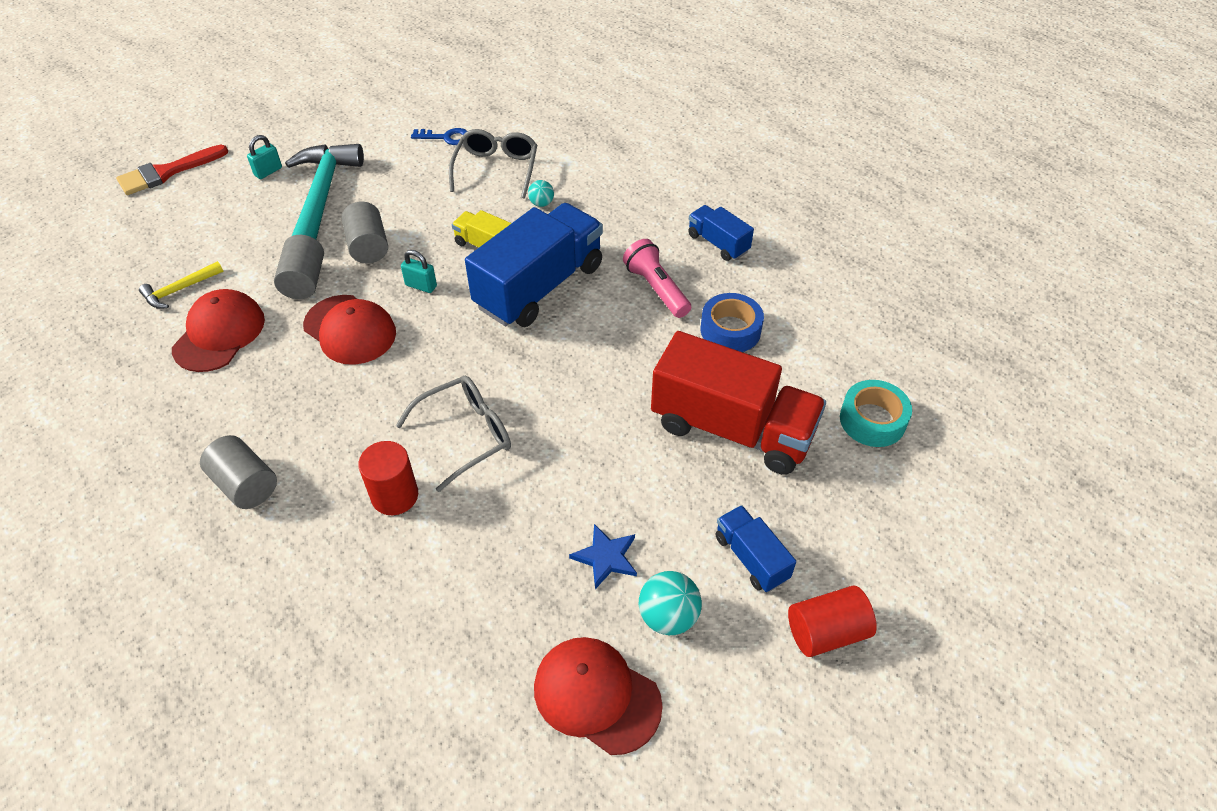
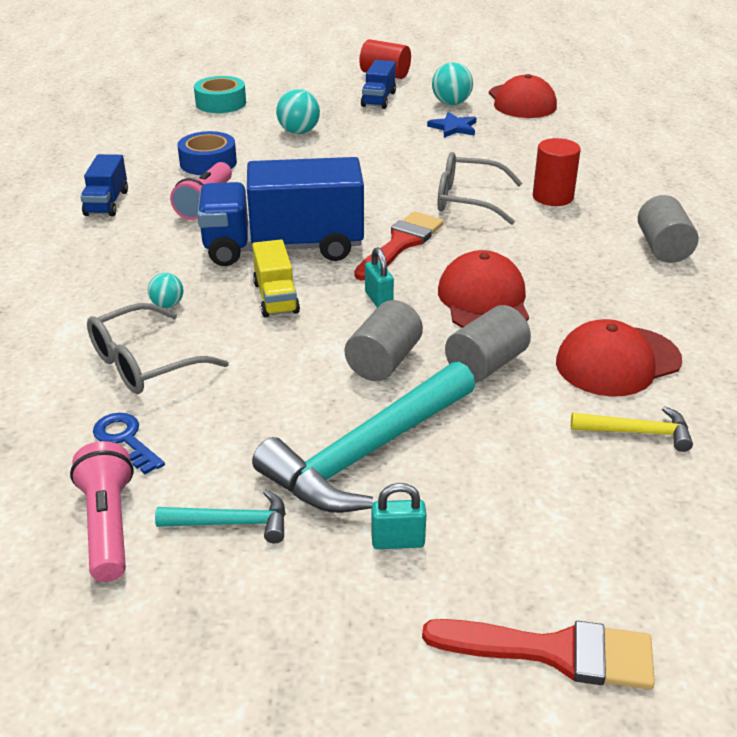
camera: 135 degrees left, 15 degrees down
red truck [651,331,826,475] -> turquoise ball [276,89,320,134]
none -> pink flashlight [70,441,134,582]
none -> turquoise hammer [155,490,286,543]
none -> red brush [354,211,444,281]

